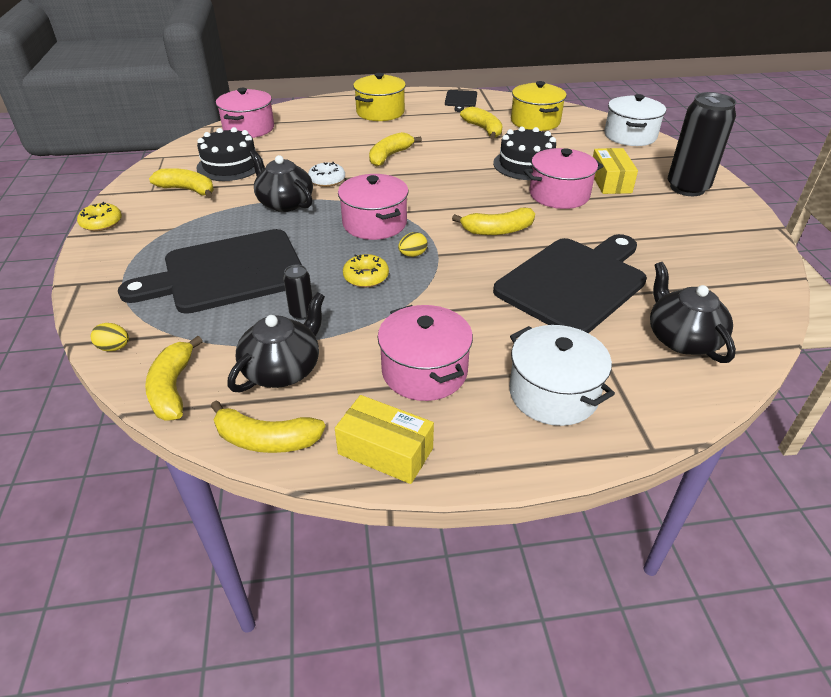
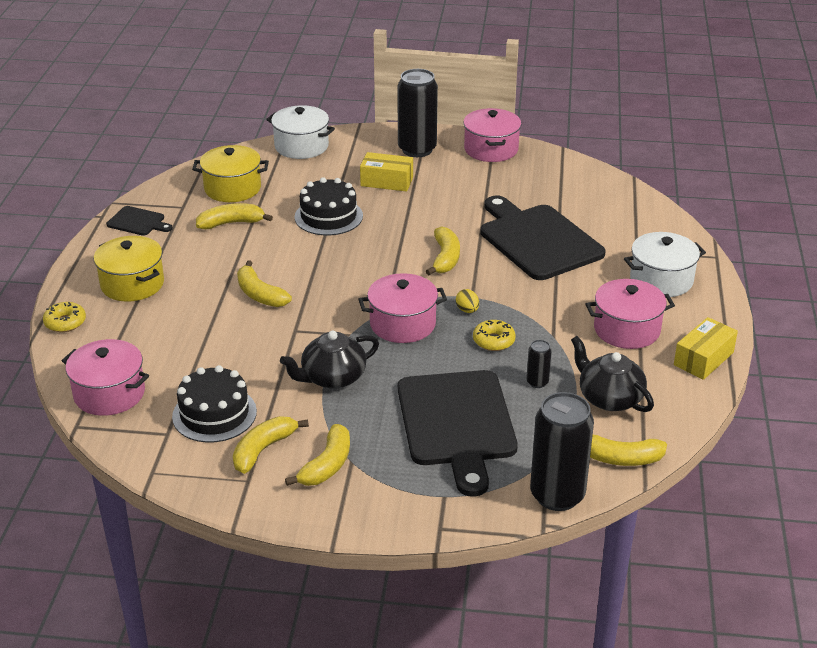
camera: 75 degrees left, 5 degrees down
yellow donut [77,202,122,231] -> yellow donut moved to [43,302,86,332]
yellow egg [91,323,129,351] -> black can [530,392,594,511]
yellow banana [211,400,325,453] -> yellow banana moved to [285,424,350,486]
white donut [308,162,345,187] -> none
pink pot [524,148,603,209] -> pink pot moved to [463,108,521,162]
black teapot [650,262,736,363] -> none

